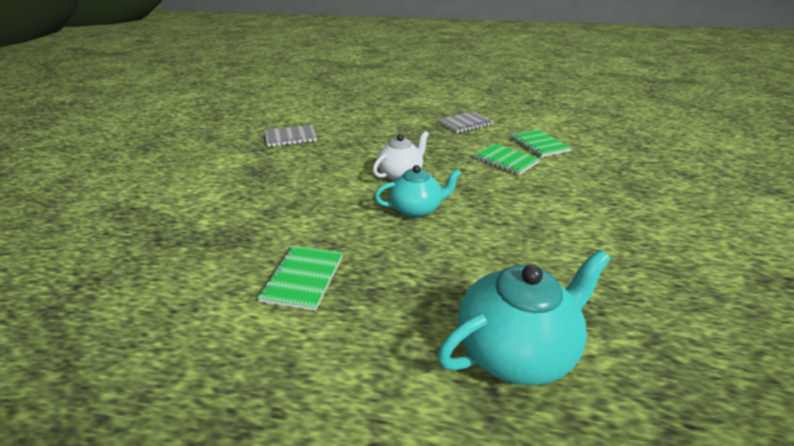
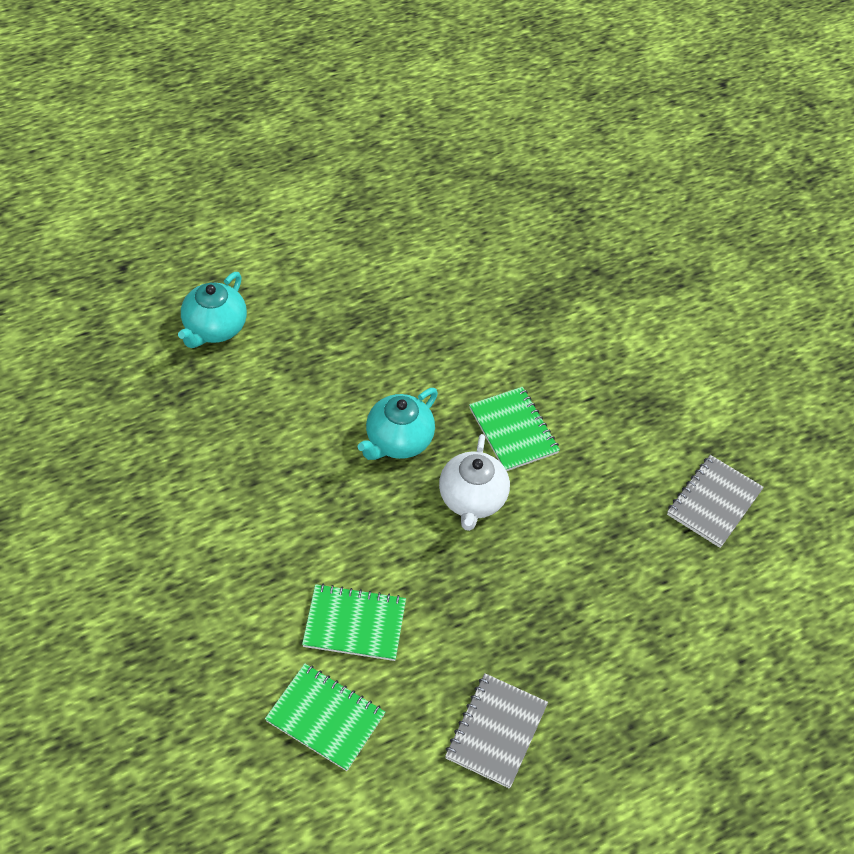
camera: 140 degrees right, 20 degrees up
green notebook [257,246,343,311] -> green notebook moved to [469,387,560,471]
turquoise teapot [437,249,611,386] -> turquoise teapot [178,272,247,348], size x0.66

